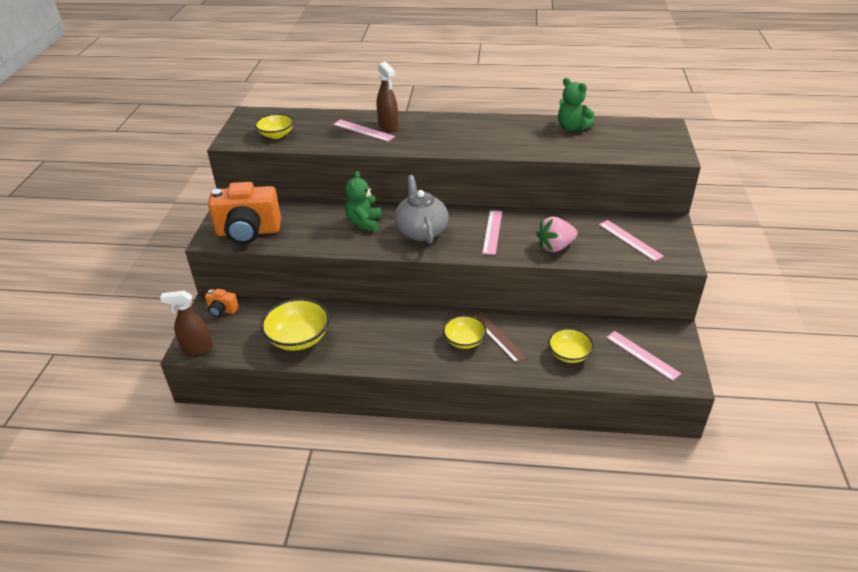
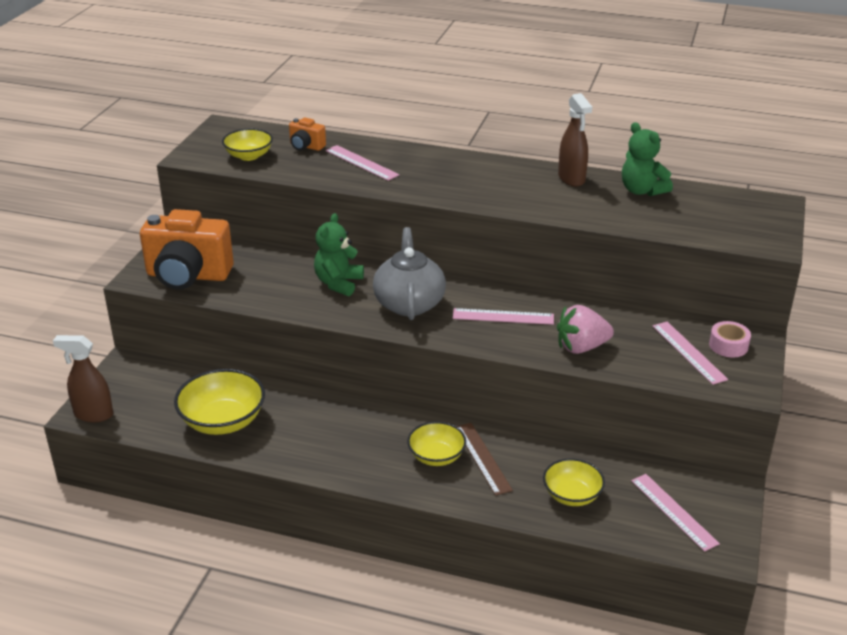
camera: 10 degrees right, 5 degrees down
orange camera [205,289,239,317] -> orange camera moved to [289,117,326,151]
brown spray bottle [377,62,398,131] -> brown spray bottle moved to [558,93,592,187]
pink ruler [482,210,502,255] -> pink ruler turned 75 degrees clockwise [453,308,554,325]
none -> pink tape [709,321,751,358]

